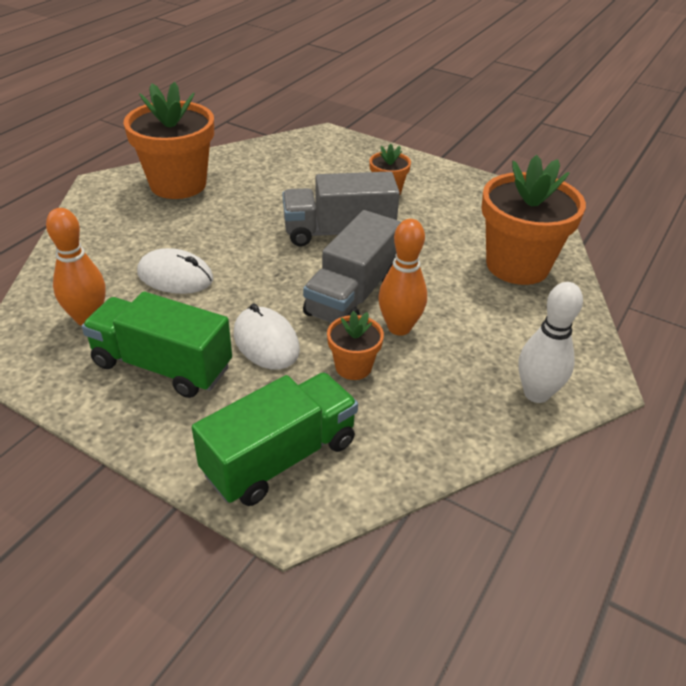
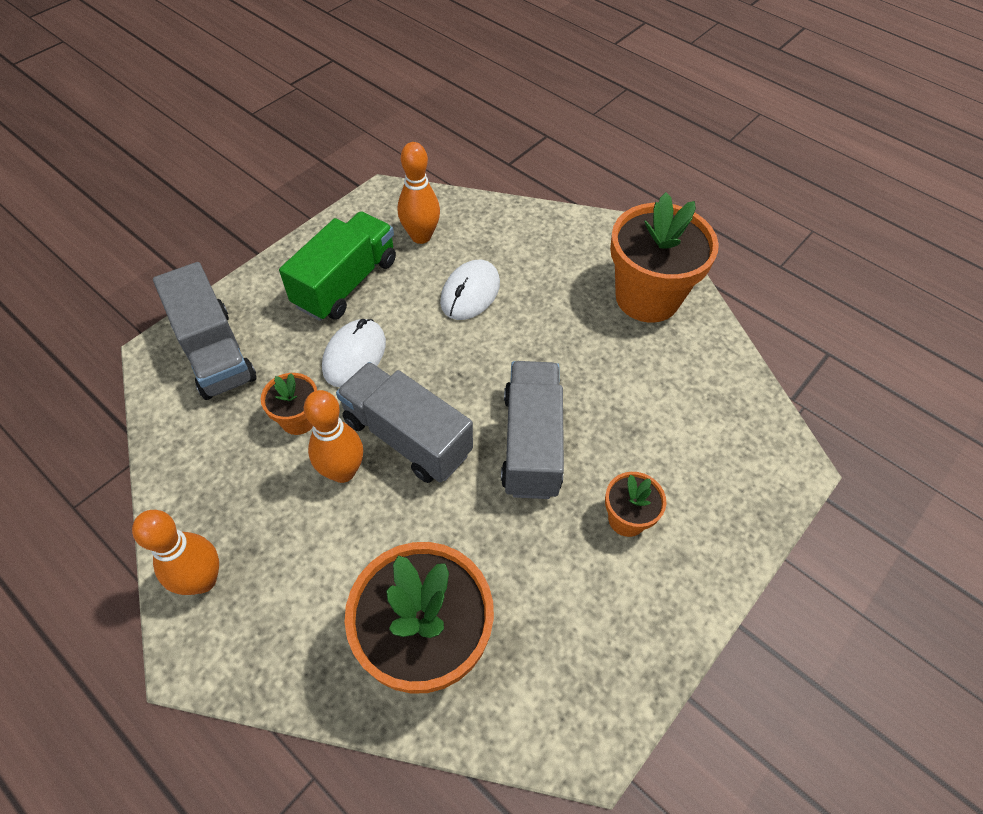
camera: 100 degrees right, 15 degrees up
green truck [192,372,358,506] -> grey truck [153,262,257,400]
white mouse [234,303,300,370] -> white mouse turned 45 degrees counterclockwise [322,319,386,387]
white bowling pin [518,282,583,403] -> orange bowling pin [132,510,219,595]

